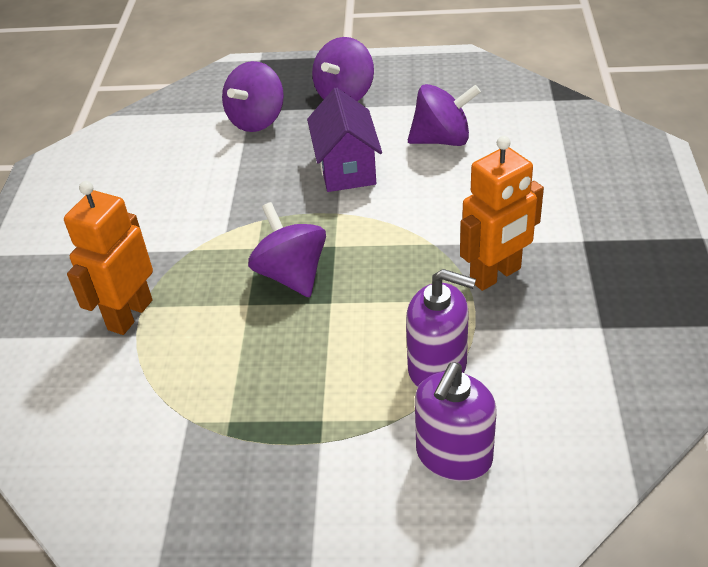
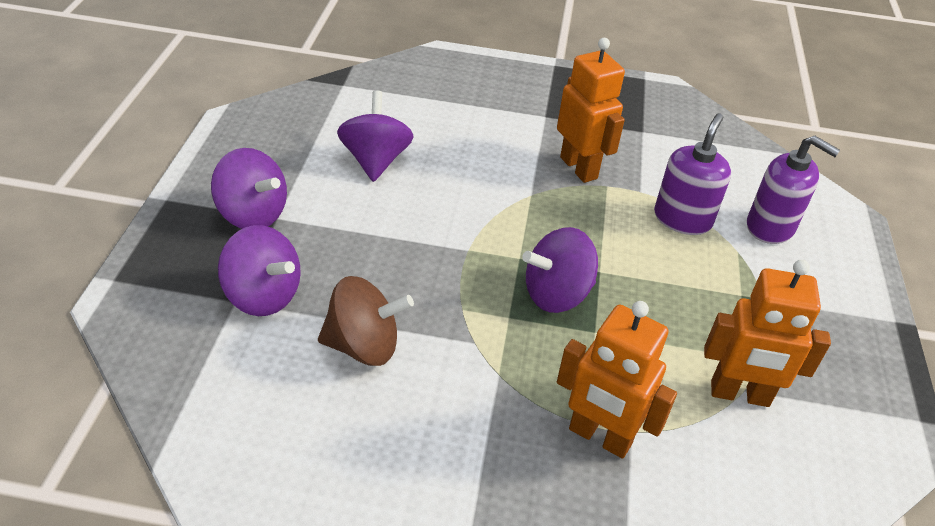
camera: 90 degrees left, 0 degrees up
purple house [307,88,382,192] -> none
none -> brown spinning top [318,276,414,366]
none -> orange robot [704,260,831,407]

